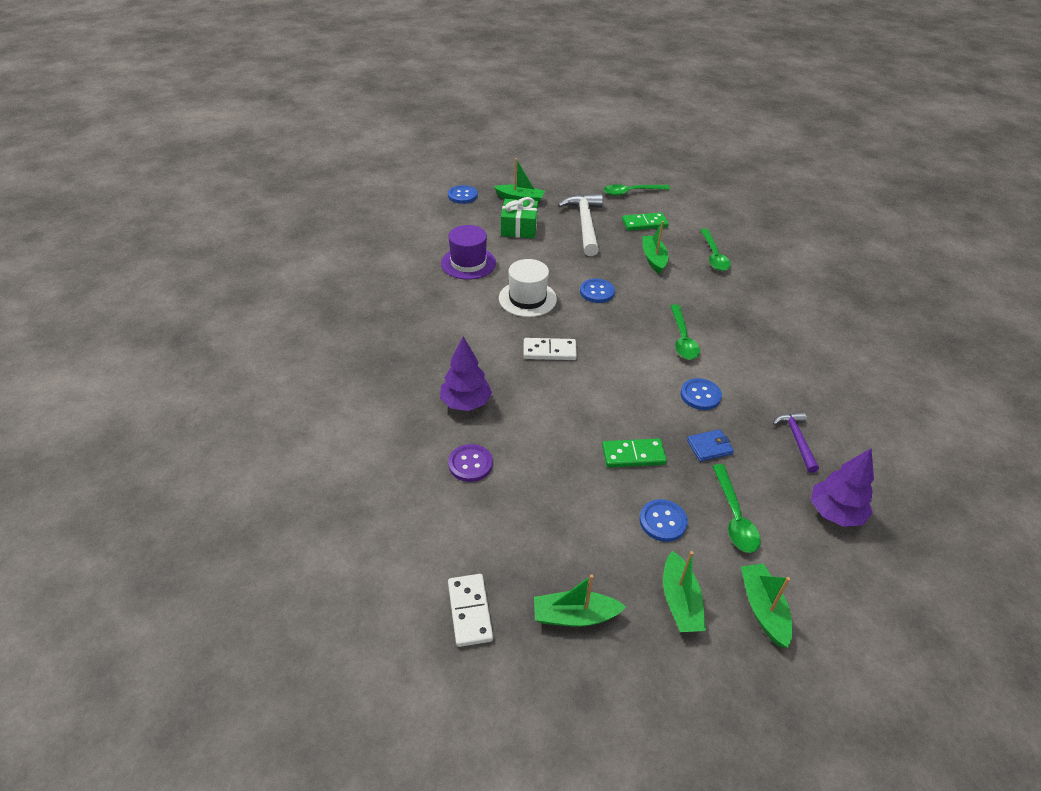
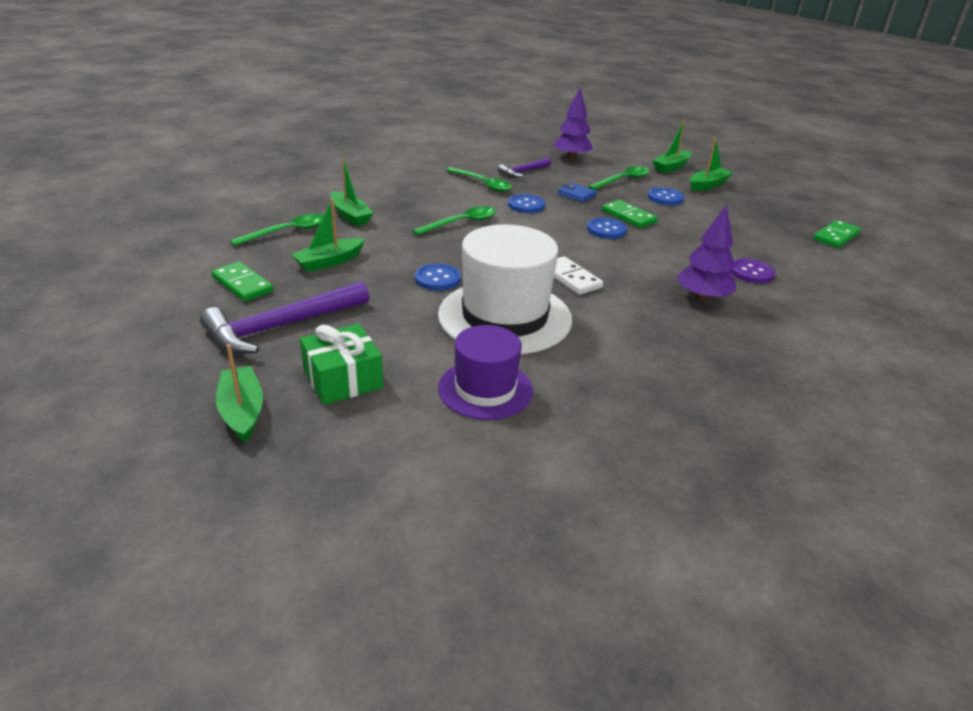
camera: 125 degrees left, 10 degrees down
blue button [448,185,478,204] -> blue button moved to [587,218,627,239]
white domino [448,574,493,647] -> green domino [813,220,861,248]
white hat [499,259,557,317] -> white hat [438,224,572,354], size x1.64
green boat [534,575,626,627] -> green boat moved to [330,158,373,226]
white hammer [558,193,603,256] -> purple hammer [200,281,369,354]
green spoon [604,184,670,196] -> green spoon moved to [446,167,512,192]

